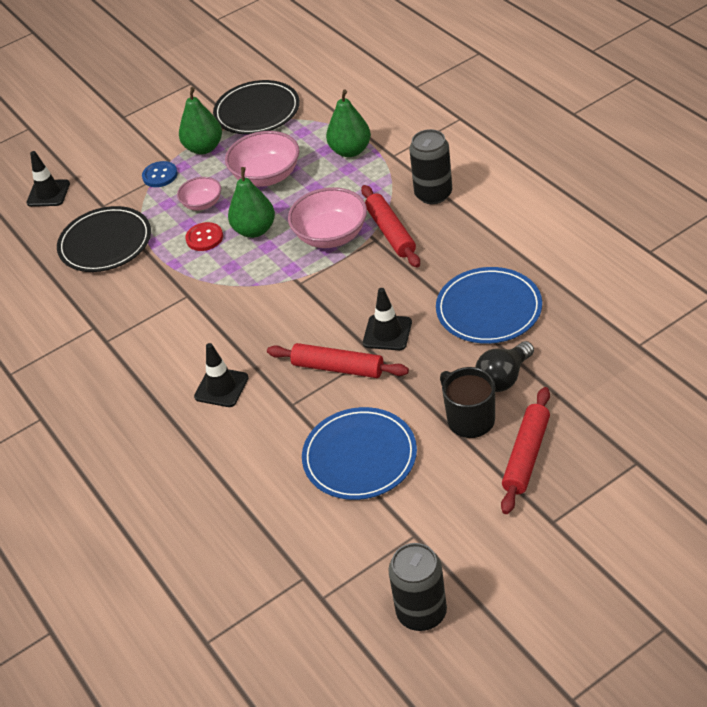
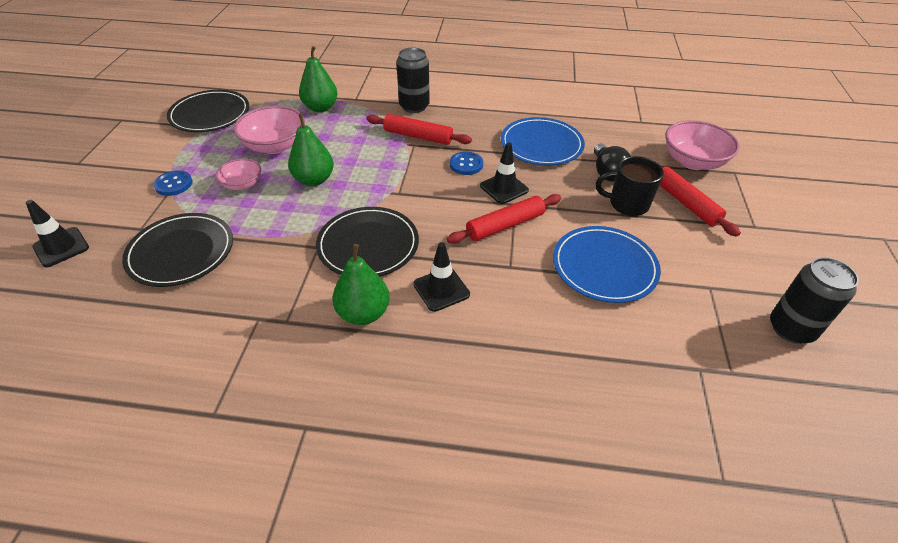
camera: 55 degrees left, 0 degrees up
green pear [179,87,222,154] -> green pear moved to [333,244,390,325]
red button [185,222,223,251] -> none
pink bowl [288,187,367,248] -> pink bowl moved to [665,120,740,170]
none -> black plate [316,207,419,277]
none -> blue button [450,152,483,175]

